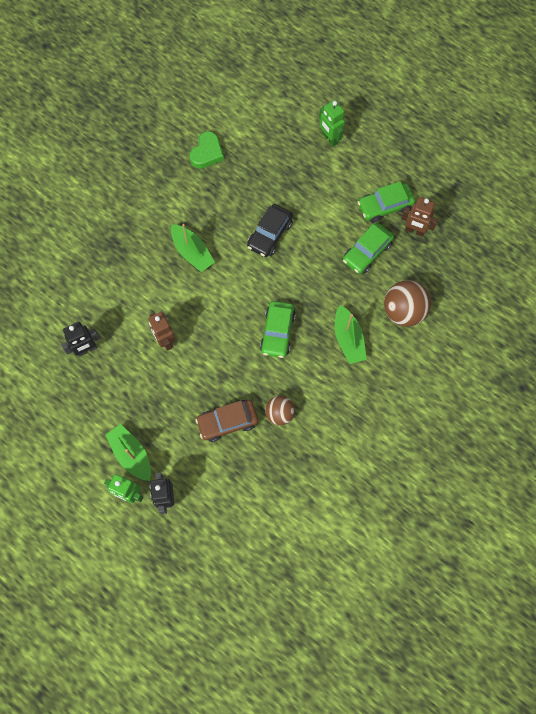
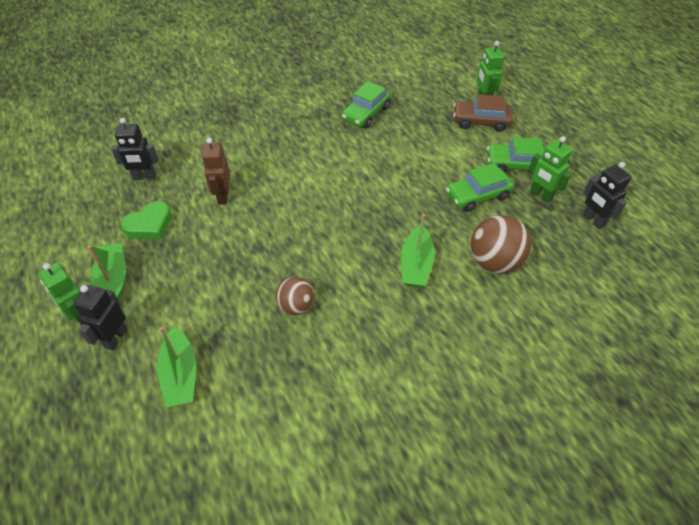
camera: 25 degrees right, 20 degrees down
green boat [171,224,215,272] -> green boat moved to [157,326,196,408]
green heart [189,131,224,169] -> green heart moved to [121,201,172,239]
brown car [195,400,258,442] -> brown car moved to [453,94,513,132]
black car [247,204,293,257] -> none
green car [260,301,296,358] -> green car moved to [342,81,391,128]
brown robot [401,197,438,237] -> green robot [528,136,572,203]
none -> black robot [582,162,631,229]

